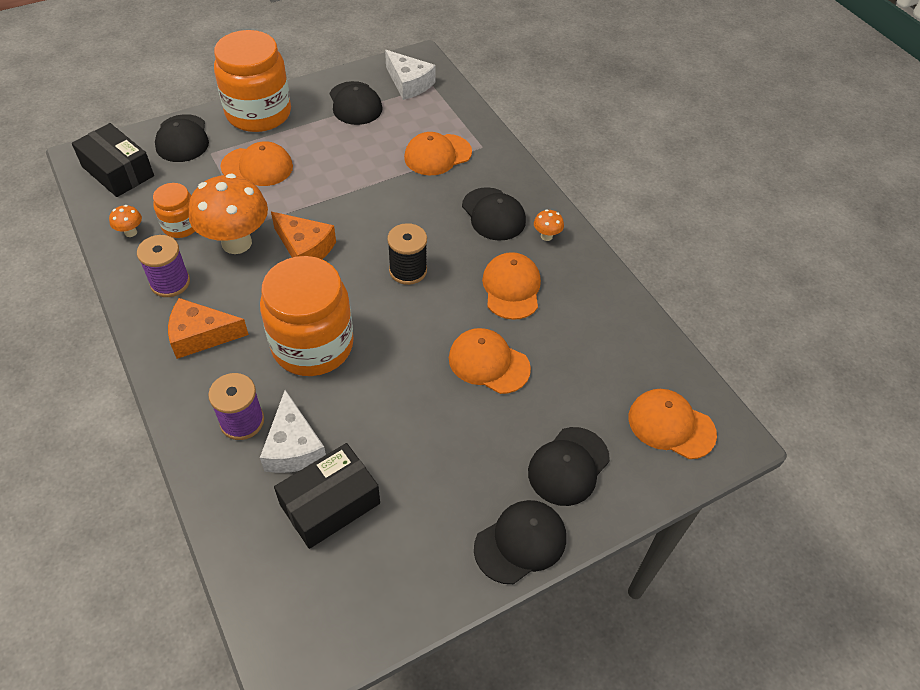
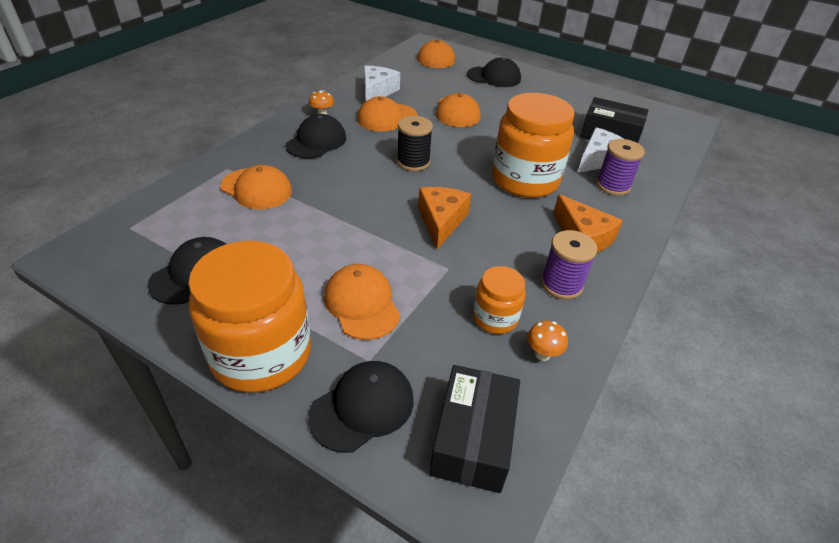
camera: 120 degrees left, 10 degrees down
orange mushroom [189,174,268,254] -> none
white cheese [385,50,436,100] -> white cheese moved to [364,65,400,102]
black cap [474,500,566,584] -> none

